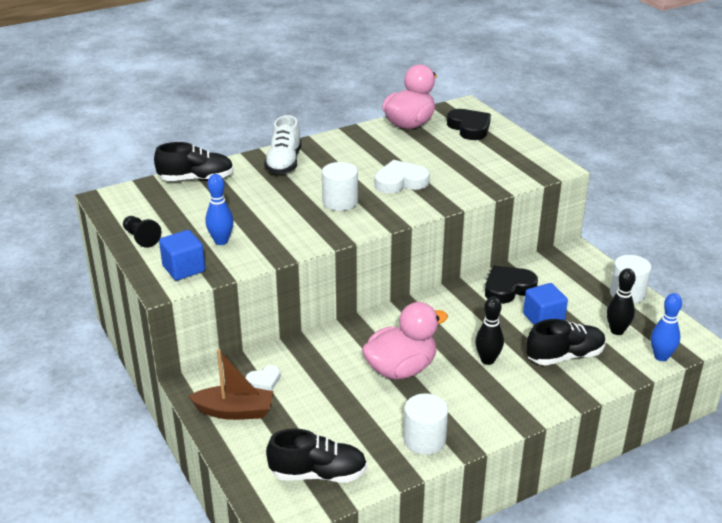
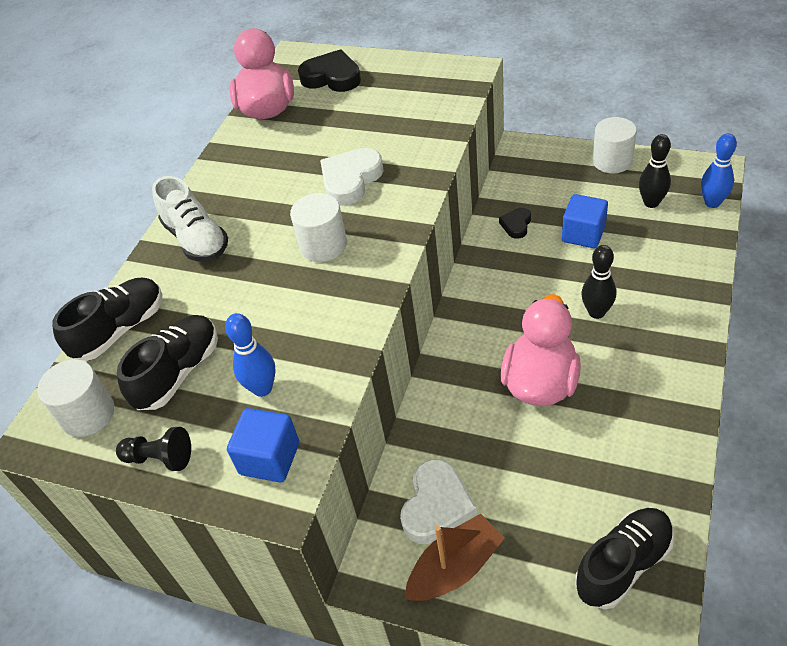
camera: 35 degrees left, 15 degrees up
white heart [246,365,280,391] -> white heart [400,459,477,544], size x1.80
white cylinder [403,393,448,455] -> white cylinder moved to [37,359,114,437]
black heart [485,266,538,304] -> black heart [499,208,531,239], size x0.56
black shoe [526,319,606,365] -> black shoe moved to [117,315,218,410]

